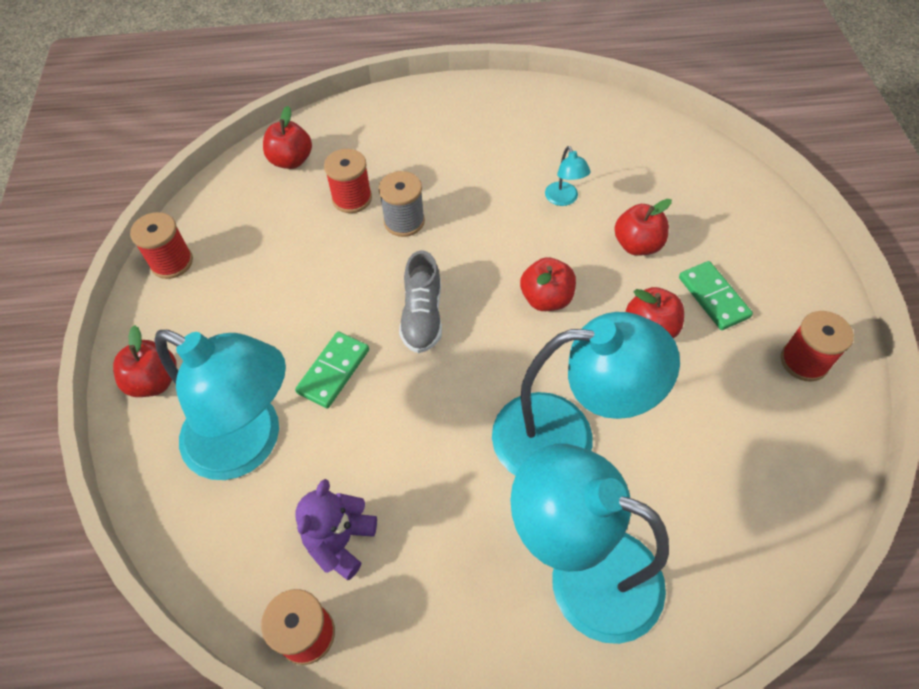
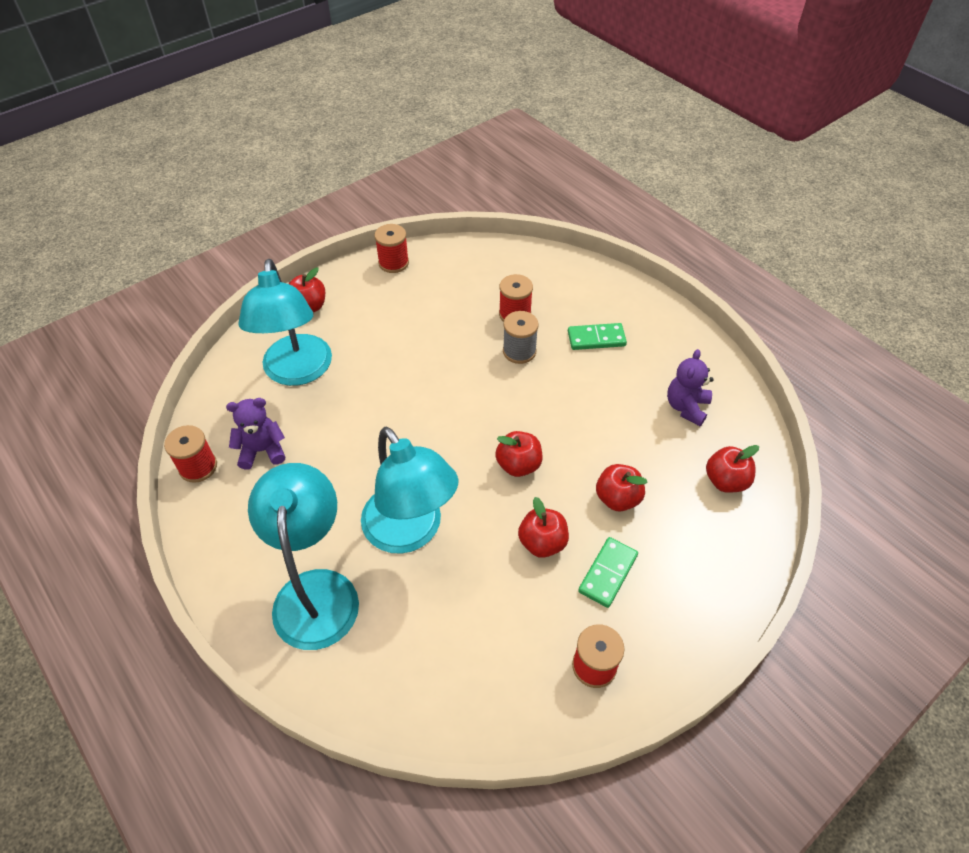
camera: 55 degrees right, 5 degrees down
red apple [263,106,312,169] -> red apple moved to [706,445,759,493]
green domino [295,332,369,408] -> green domino moved to [568,323,627,350]
grey shoe [399,250,442,353] -> none
turquoise lamp [545,146,591,206] -> none
none -> purple teddy bear [667,349,714,426]

